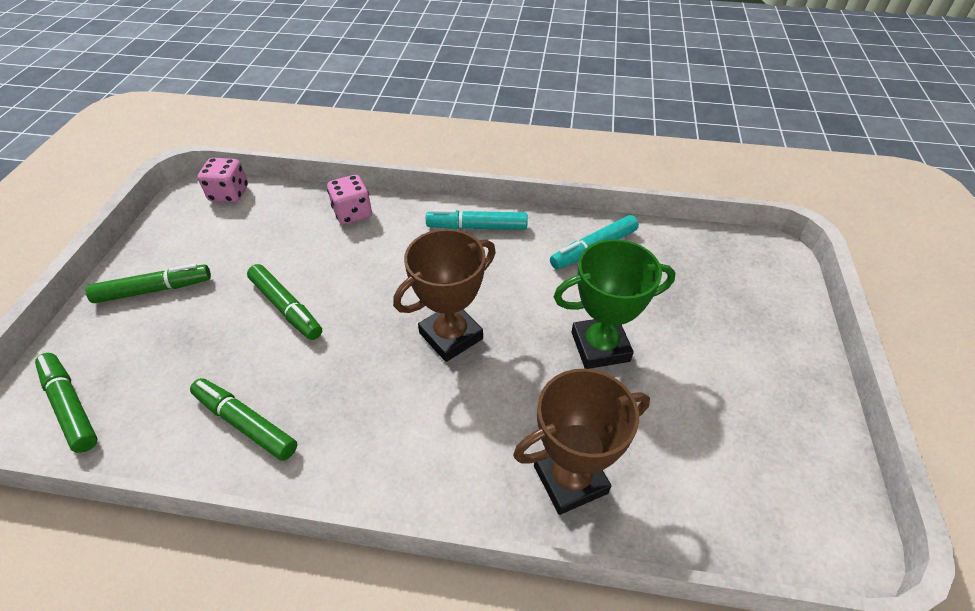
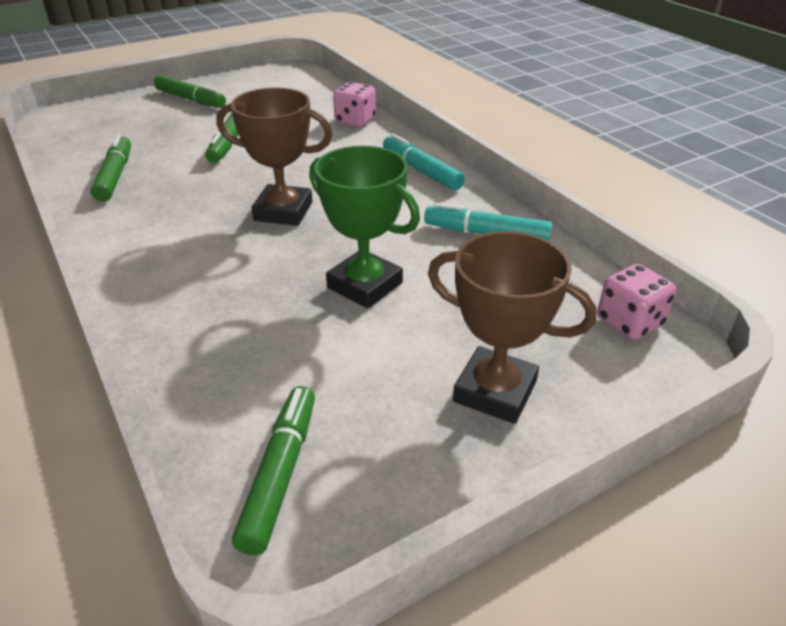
camera: 50 degrees right, 10 degrees down
green marker [35,353,98,453] -> green marker moved to [232,386,315,556]
pink dice [198,158,248,203] -> pink dice moved to [597,264,676,340]
brown trophy [513,369,650,515] -> brown trophy moved to [428,231,596,424]

